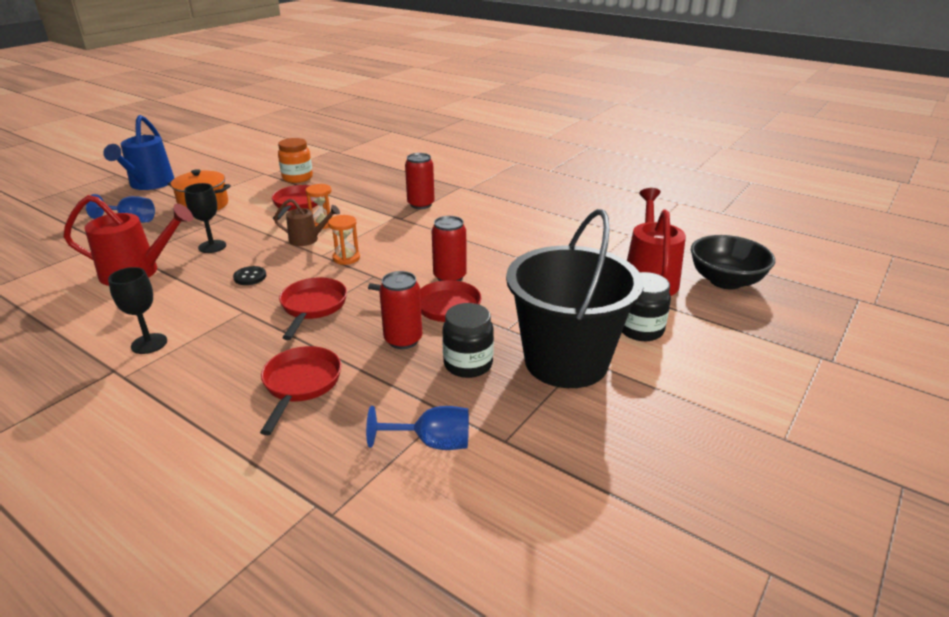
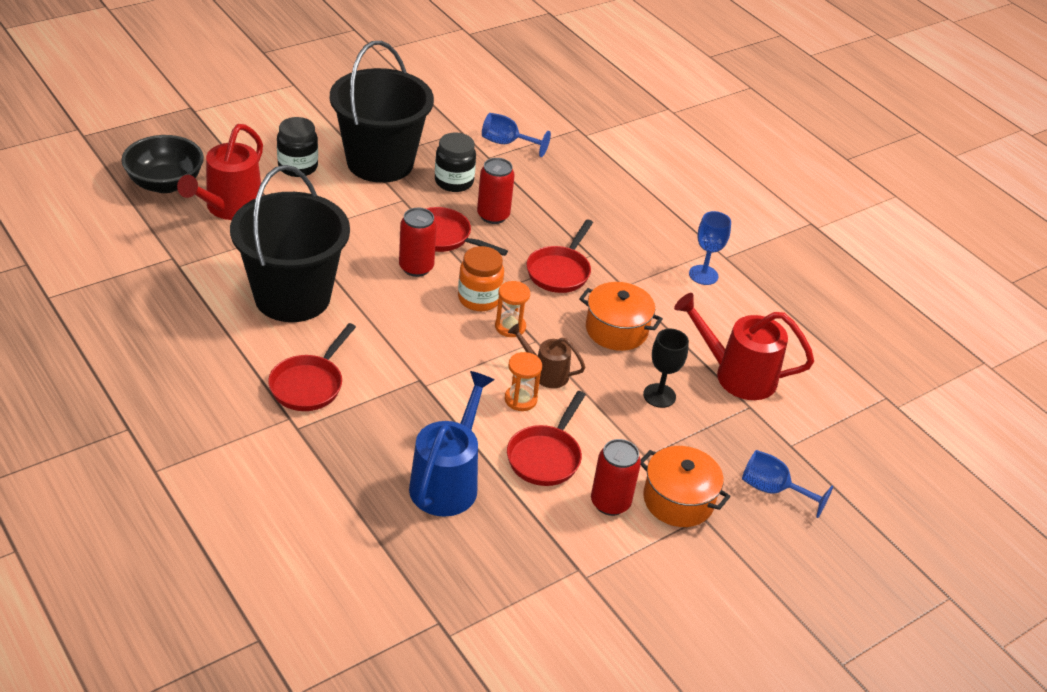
camera: 165 degrees left, 10 degrees up
blue watering can [103,115,175,190] -> blue watering can moved to [409,371,495,517]
black goblet [108,267,167,354] -> blue goblet [689,211,731,285]
black button [233,266,266,285] -> orange pot [579,282,663,351]
red pan [260,346,341,435] -> red pan moved to [268,323,356,411]
orange jar [278,138,313,183] -> orange jar moved to [458,246,504,311]
red can [405,153,435,209] -> red can moved to [591,439,641,516]
none -> black bucket [230,165,350,322]

